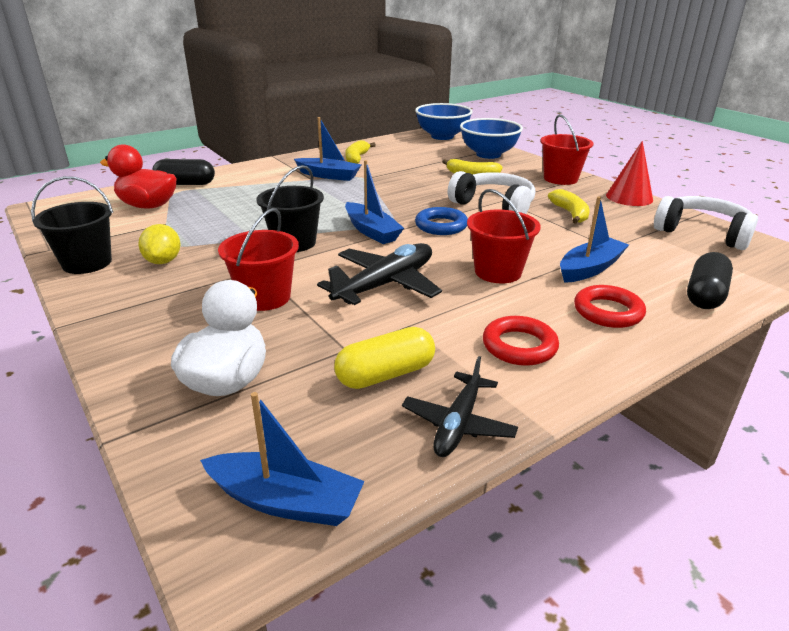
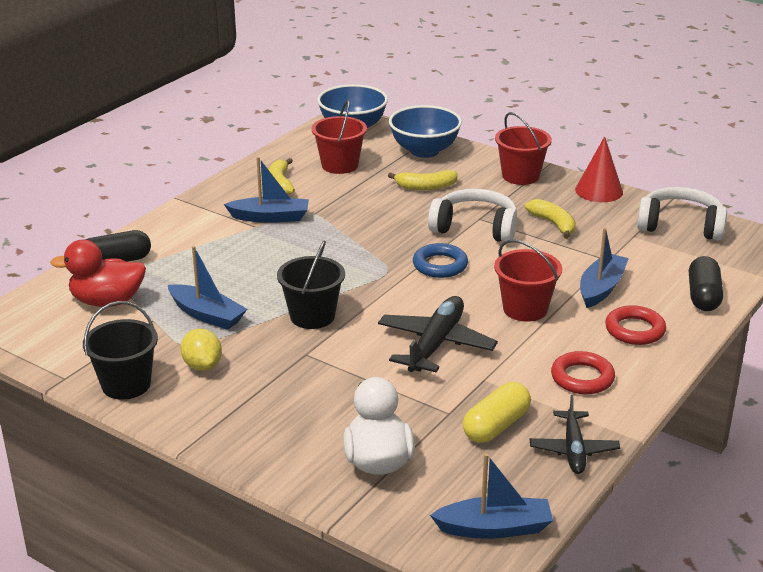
camera: 20 degrees left, 0 degrees up
red bucket [218,208,299,311] -> red bucket moved to [311,100,367,174]
blue boat [345,160,404,244] -> blue boat moved to [168,246,247,330]

